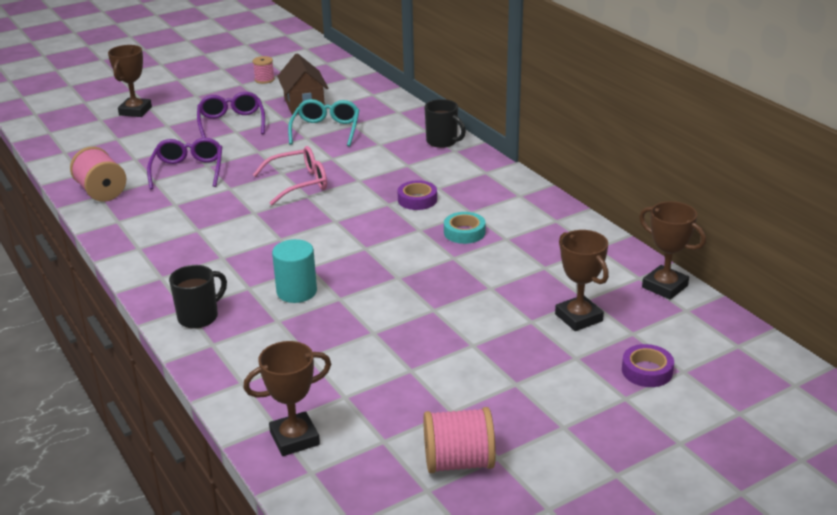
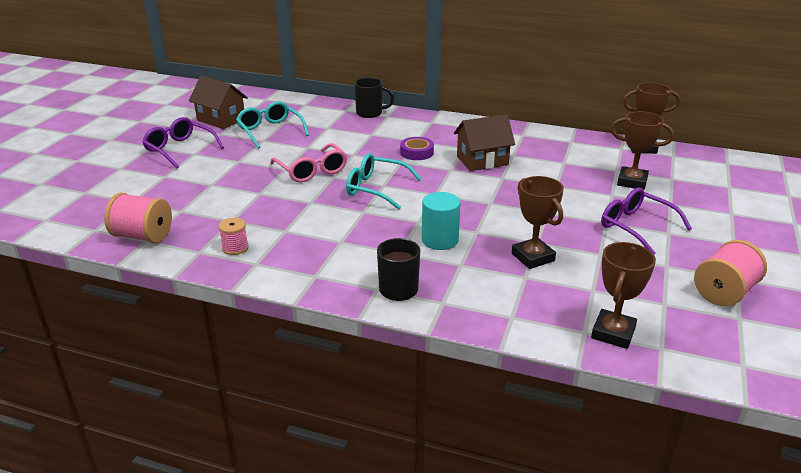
camera: 40 degrees left, 0 degrees up
brown trophy [108,45,152,117] -> brown trophy moved to [512,176,564,269]
purple glasses [147,138,222,190] -> purple glasses moved to [601,187,692,255]
pink spool [253,56,275,84] -> pink spool moved to [218,218,249,255]
pink glasses [253,146,327,205] -> pink glasses turned 120 degrees clockwise [270,143,347,183]
turquoise tape [444,212,486,244] -> brown house [454,115,515,171]
purple tape [622,344,674,387] -> none
none -> turquoise glasses [346,153,422,210]

